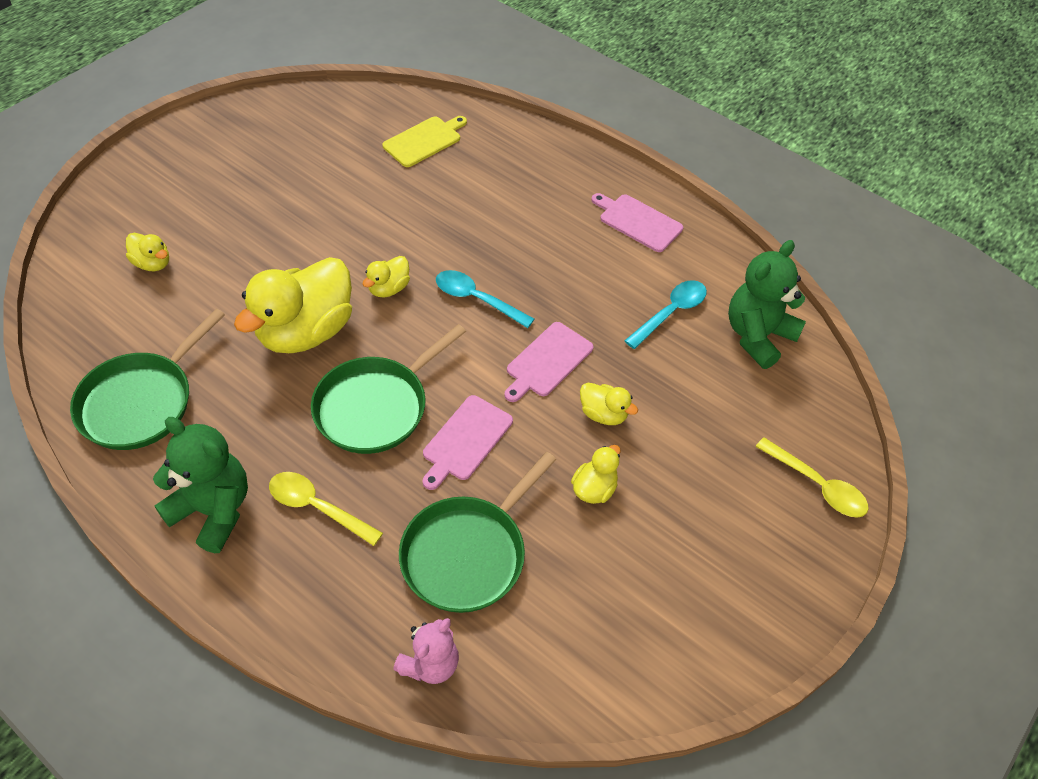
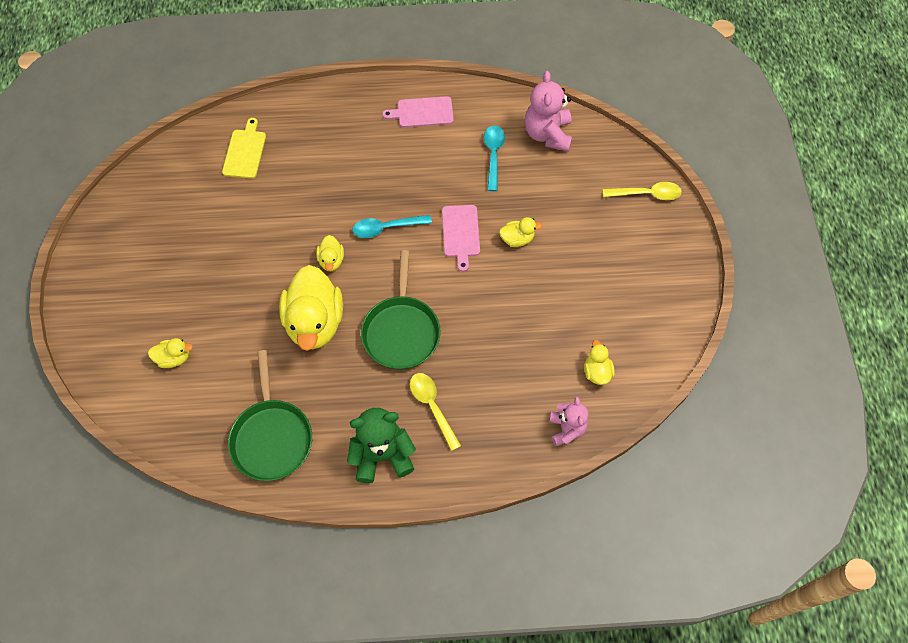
camera: 40 degrees left, 10 degrees up
yellow spoon [269,472,383,546] -> yellow spoon turned 75 degrees clockwise [410,373,461,451]
green pan [399,452,556,613] -> none
pink cutting board [423,395,513,490] -> none
yellow duck [571,445,621,504] -> yellow duck moved to [584,340,615,385]
green teddy bear [728,240,806,369] -> pink teddy bear [525,71,573,152]

